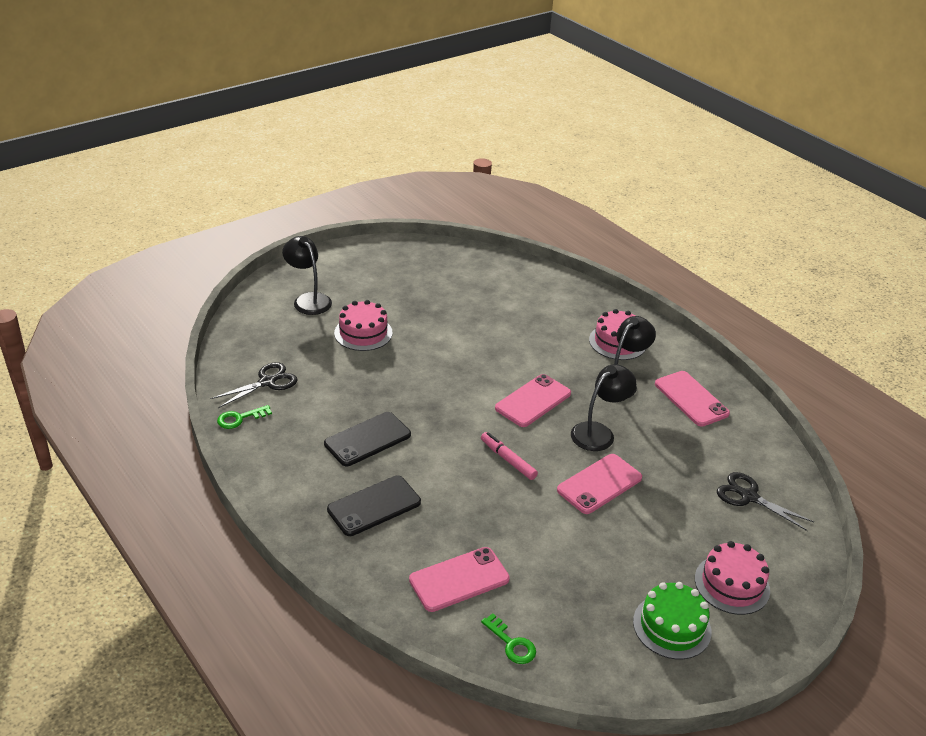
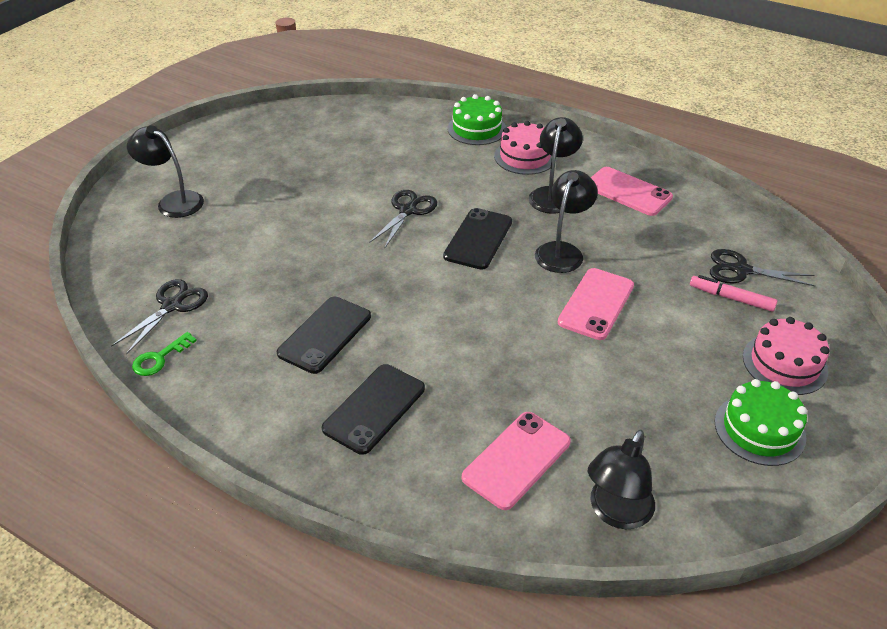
camera: 20 degrees left, 5 degrees up
pink cake [334,300,393,351] -> none
pink marker [481,432,538,480] -> pink marker moved to [690,275,778,312]
green key [481,613,536,664] -> black lamp [588,430,655,529]
pink phone [495,374,571,427] -> black phone [443,208,512,270]
none -> black scissors [369,190,437,248]
none -> green cake [447,94,506,145]

